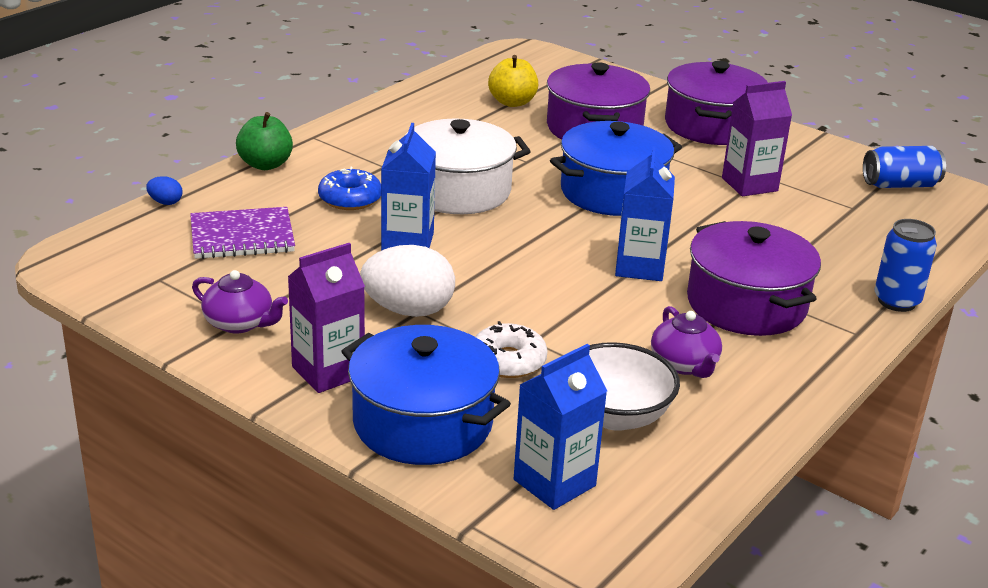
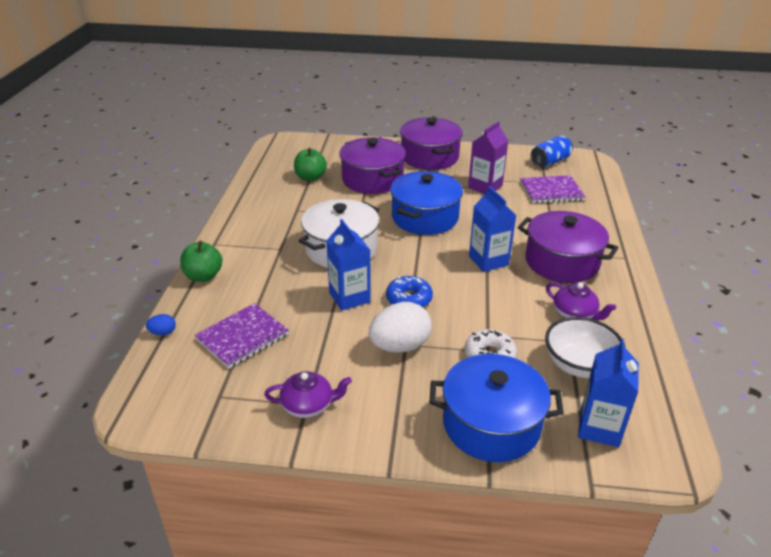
camera: 30 degrees left, 5 degrees up
purple carton [288,243,365,393] -> none
blue donut [318,167,381,210] -> blue donut moved to [386,276,433,307]
yellow apple [488,55,538,107] -> green apple [294,148,327,181]
blue can [874,219,937,312] -> none
none -> purple notebook [520,175,586,203]

